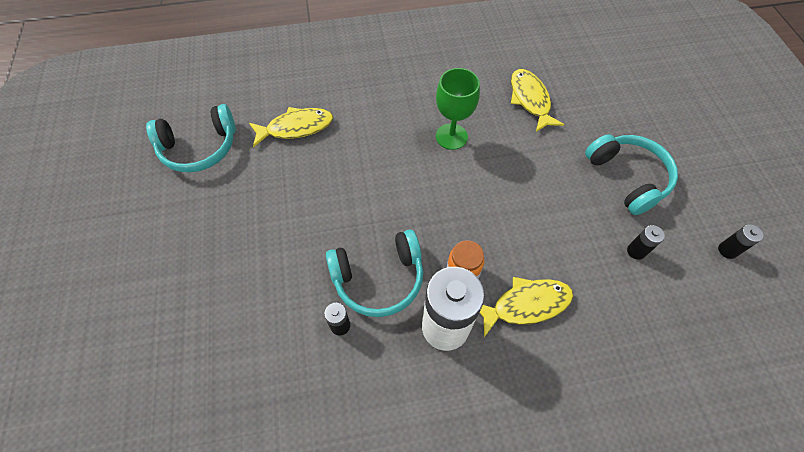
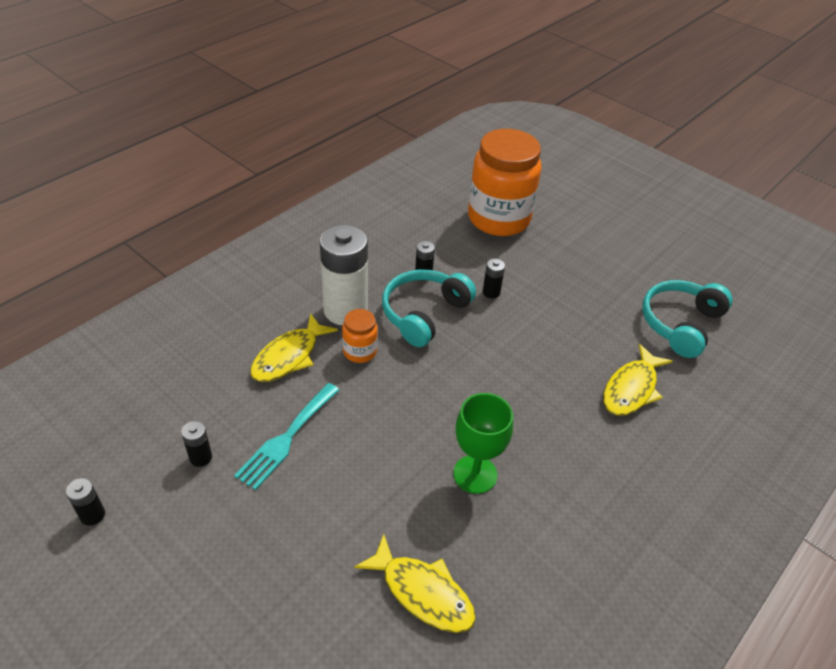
camera: 140 degrees right, 15 degrees down
turquoise headphones [585,134,678,215] -> none
none -> turquoise fork [234,383,339,490]
none -> orange jar [468,129,542,236]
none -> black battery [483,258,505,298]

